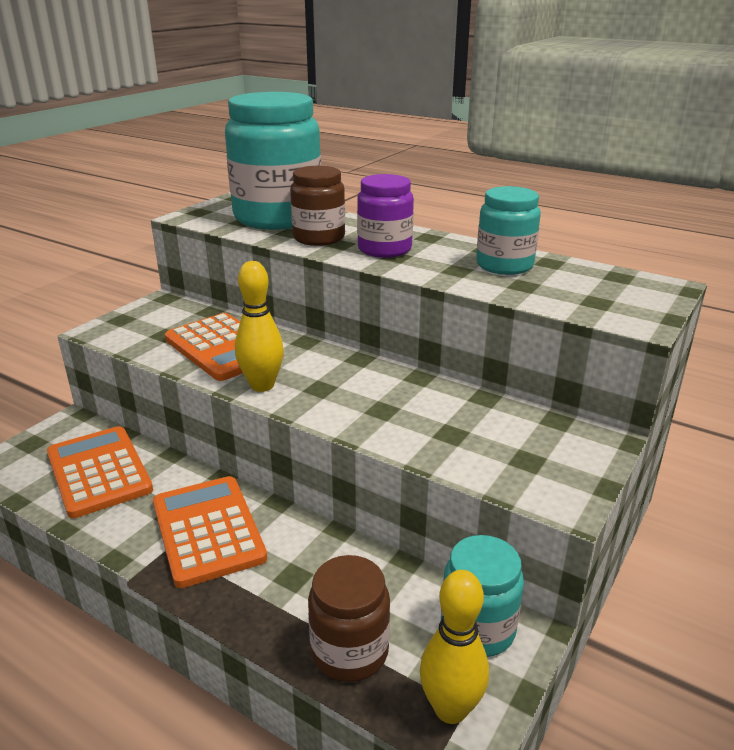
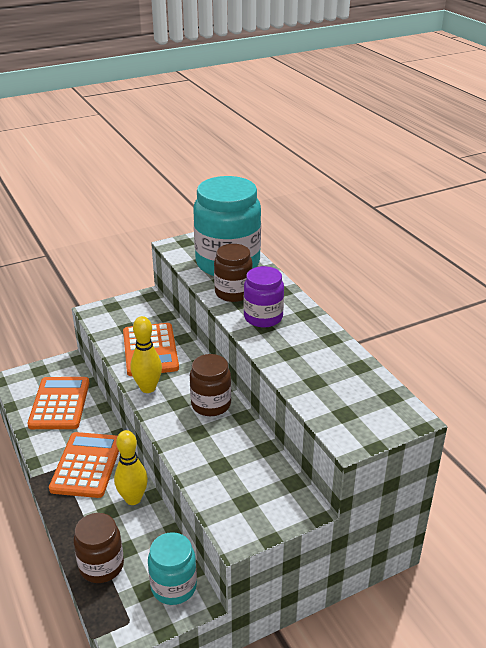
camera: 30 degrees right, 5 degrees up
yellow bowling pin [420,570,489,724] -> yellow bowling pin moved to [114,430,148,505]
turquoise jar [476,186,541,275] -> none
none -> brown jar [190,354,231,416]

